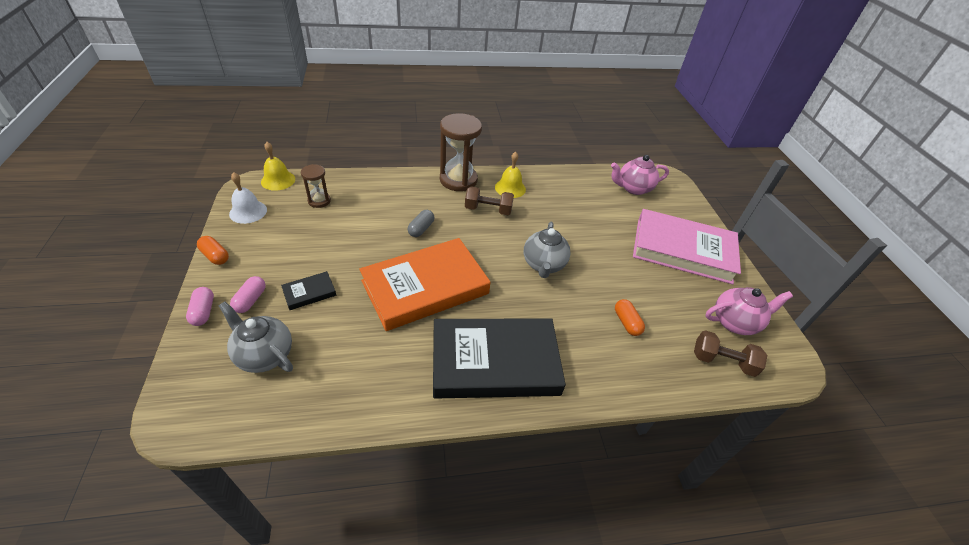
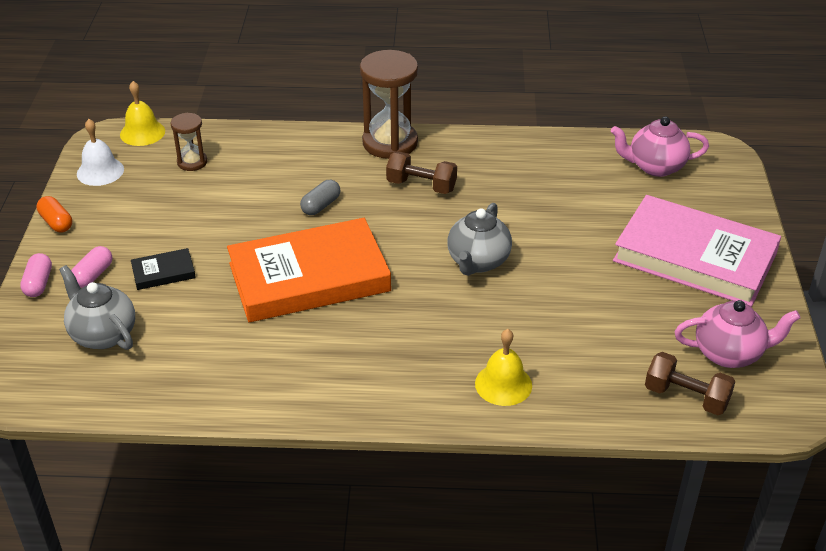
camera: 15 degrees right, 5 degrees down
black book [433,318,566,399] -> none
yellow bell [495,152,526,198] -> yellow bell moved to [475,329,532,406]
orange capsule [615,299,645,336] -> none

